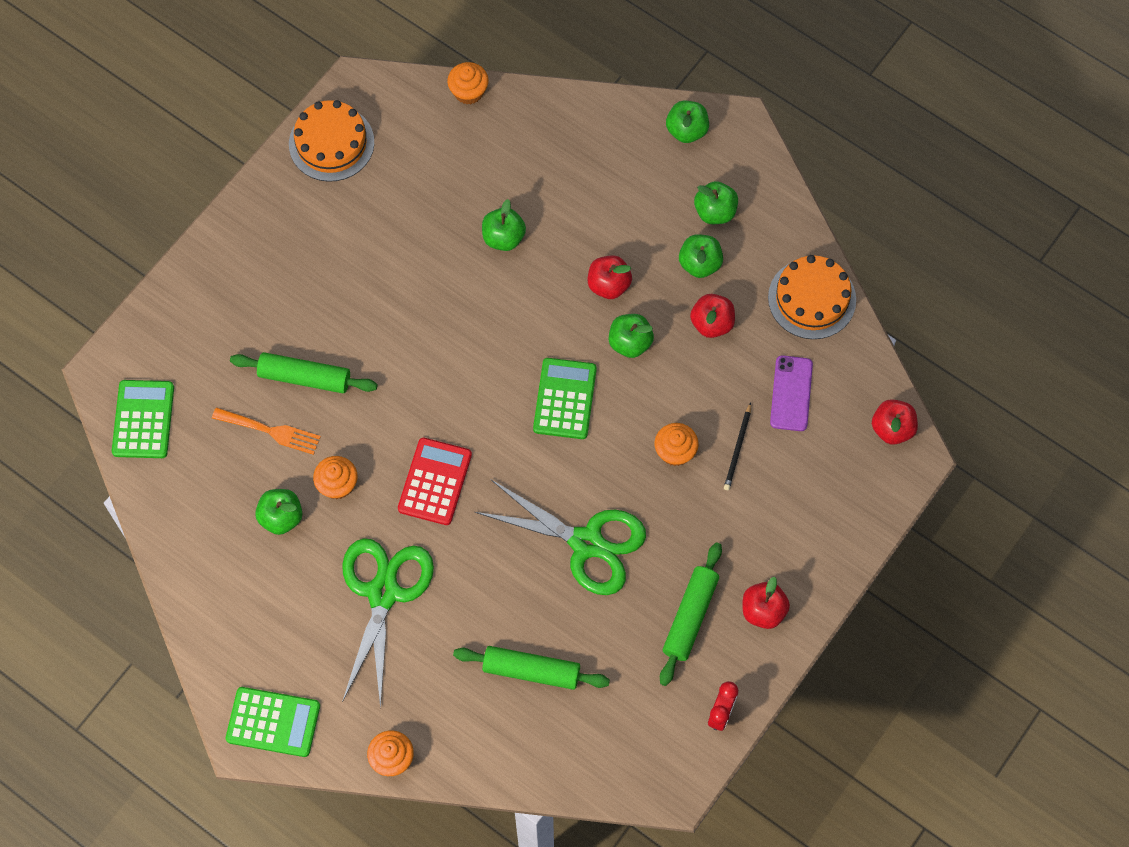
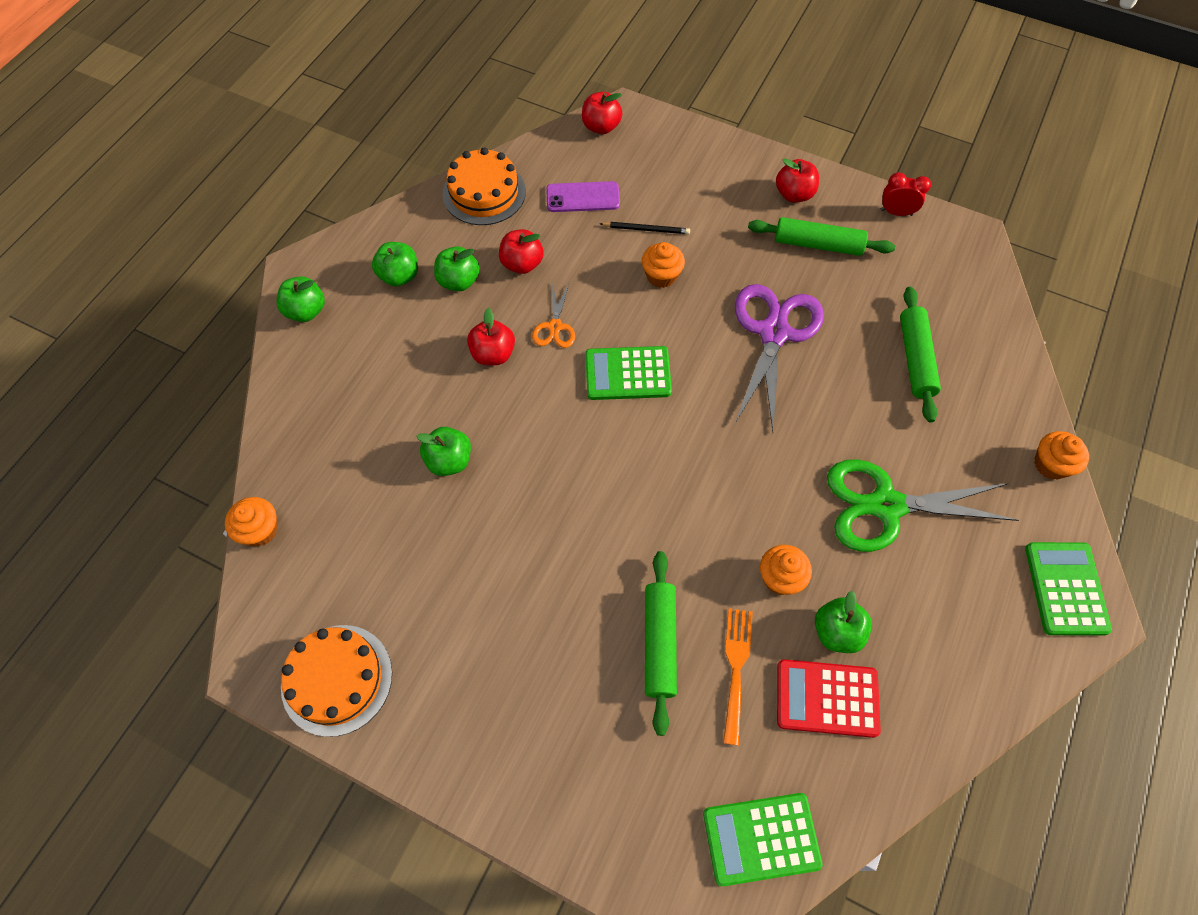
camera: 100 degrees left, 5 degrees down
red calculator [398,438,472,525] -> red calculator moved to [777,659,881,738]
green scissors [475,480,646,595] -> purple scissors [735,284,824,431]
green apple [609,314,654,358] -> orange scissors [532,282,575,348]

